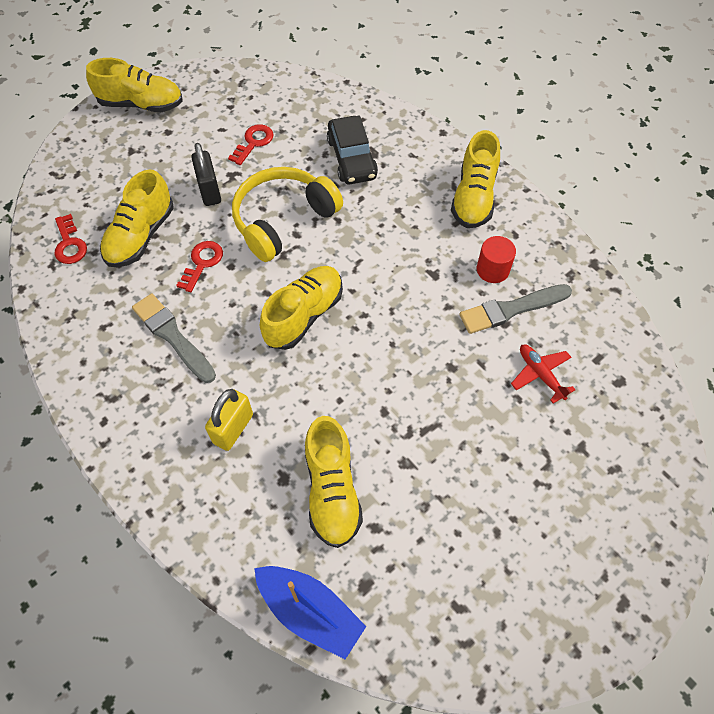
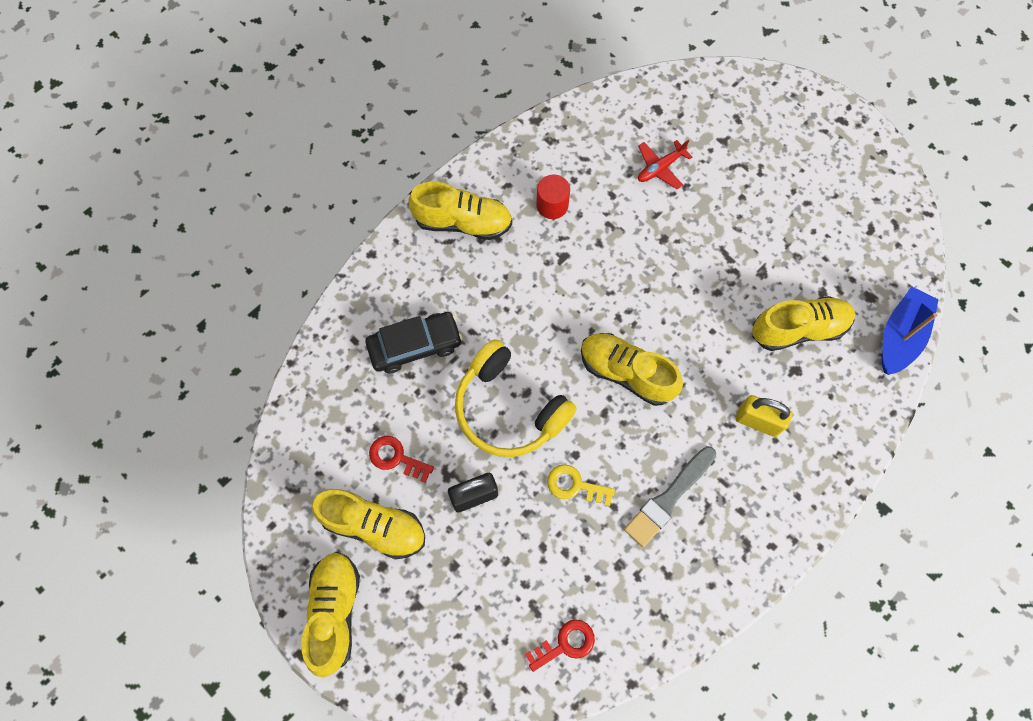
camera: 95 degrees left, 10 degrees up
yellow shoe [100,169,174,267] -> yellow shoe moved to [312,489,425,560]
red key [176,241,223,292] -> yellow key [547,464,615,506]
grey brush [459,284,572,334] -> none

